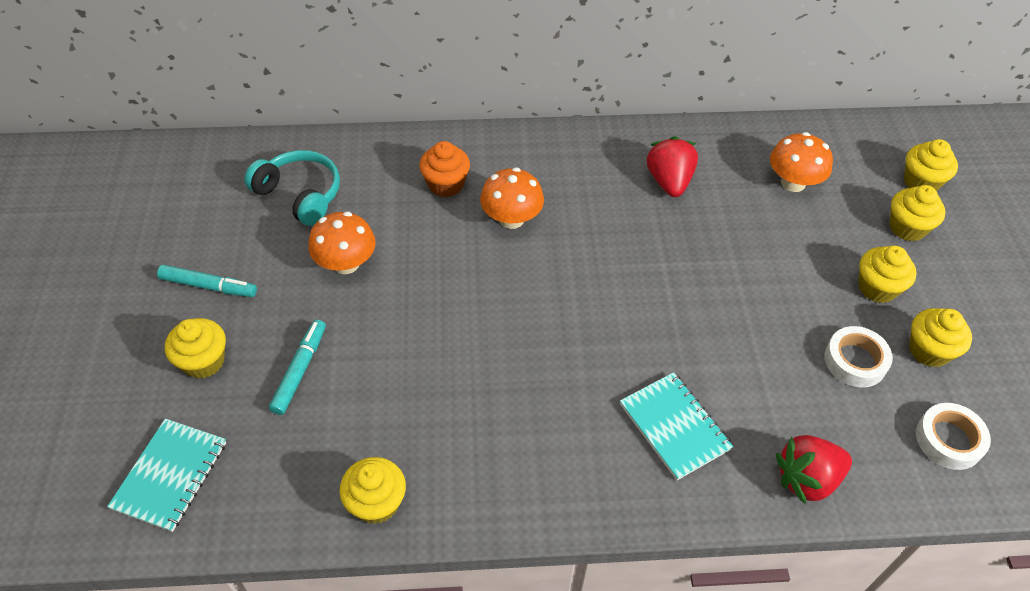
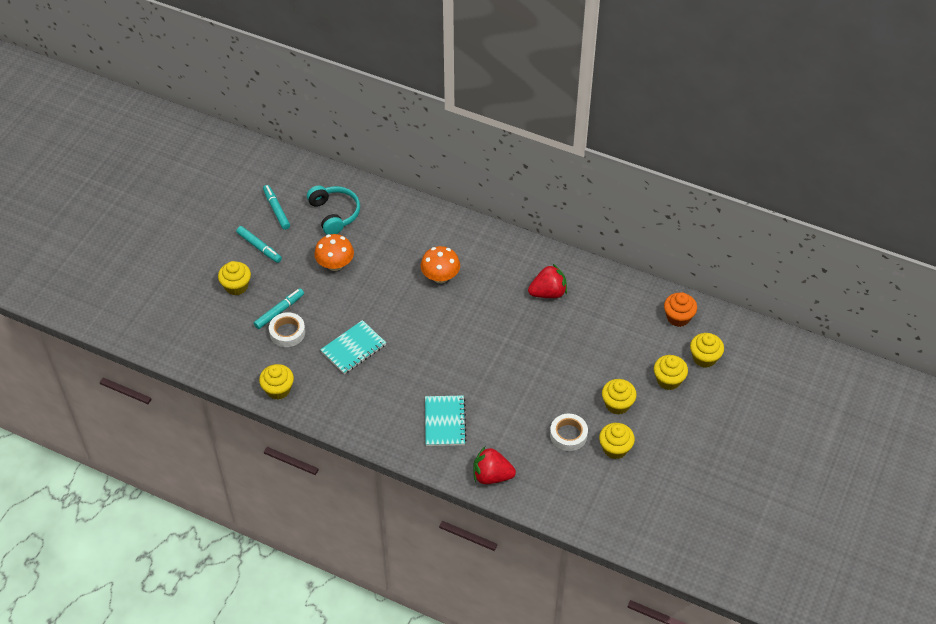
camera: 30 degrees right, 0 degrees up
turquoise notebook [107,418,226,532] -> turquoise notebook moved to [320,320,386,374]
orange cupcake [419,141,470,197] -> orange cupcake moved to [664,292,697,327]
red strawberry [647,136,698,197] -> red strawberry turned 45 degrees clockwise [528,264,567,298]
orange mushroom [770,132,833,192] -> none
white tape [916,403,991,470] -> white tape moved to [269,312,305,347]
none -> turquoise marker [263,185,290,230]

